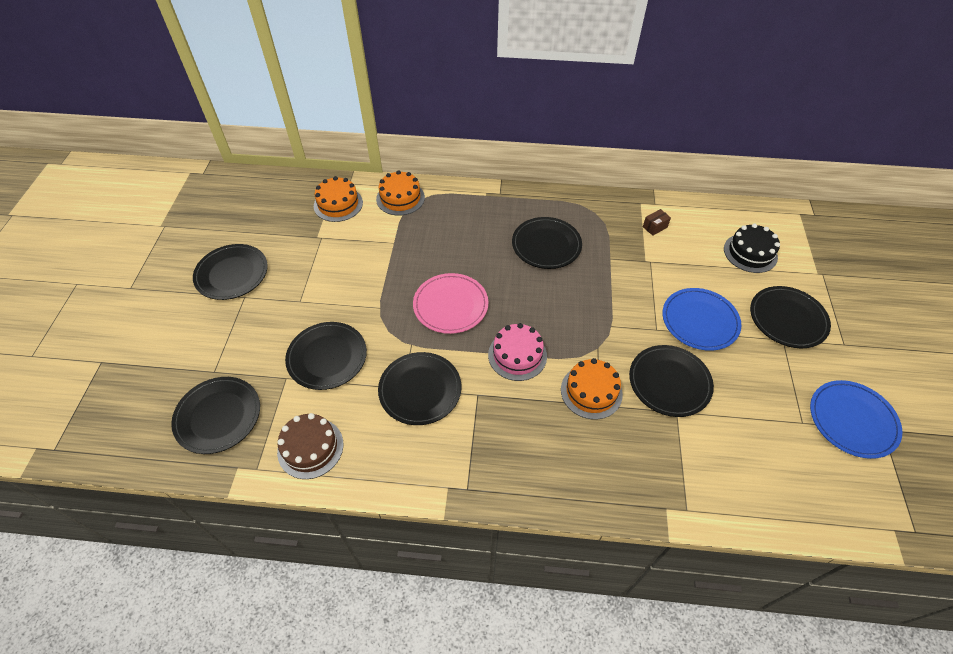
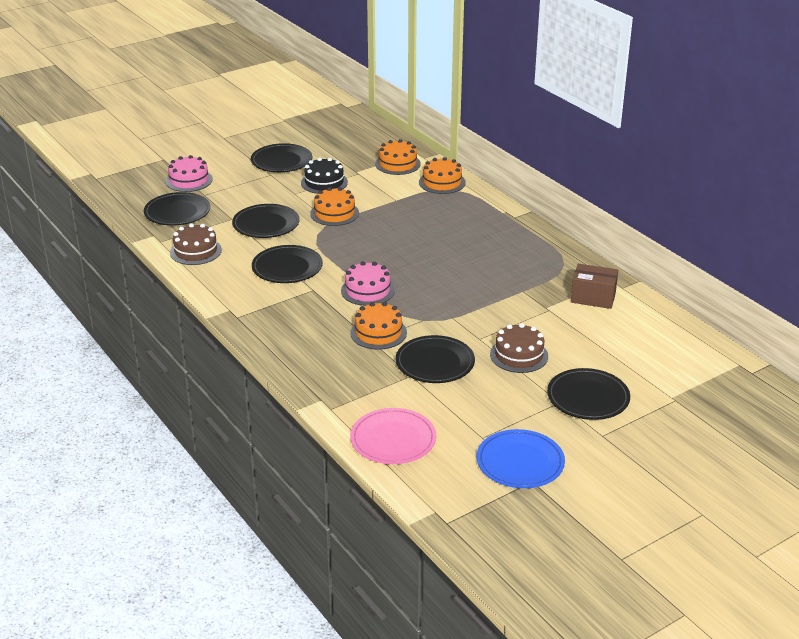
camera: 50 degrees right, 20 degrees down
pink plate [413,273,488,334] -> pink plate moved to [350,408,436,464]
black plate [512,217,582,269] -> none
brown box [643,209,671,236] -> brown box [571,264,618,309], size x1.87
blue plate [662,288,741,351] -> brown cake [490,323,548,373]
black cake [724,224,780,273] -> black cake moved to [301,158,348,194]
none -> pink cake [166,155,213,192]
none -> orange cake [310,187,359,226]

